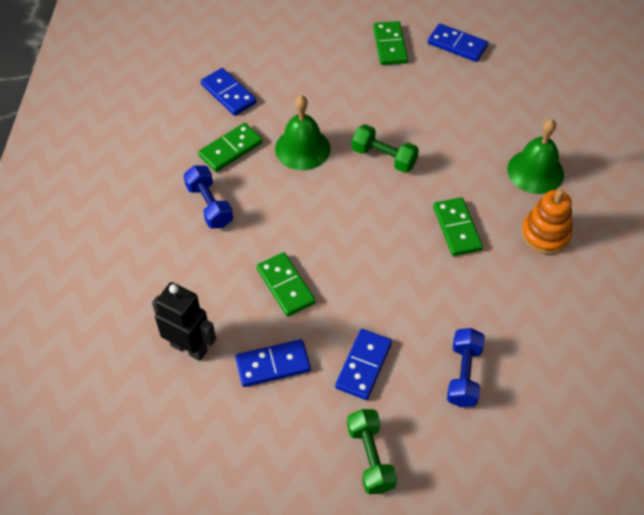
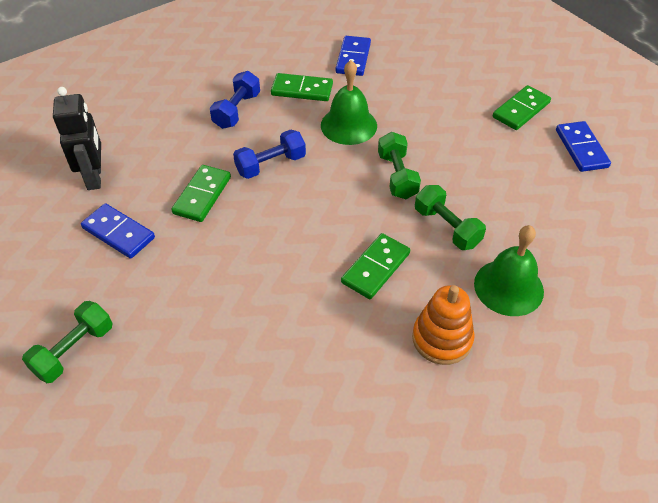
camera: 50 degrees right, 5 degrees down
blue domino [335,329,392,400] -> none
blue dumbbell [447,328,485,407] -> blue dumbbell moved to [233,130,306,179]
none -> green dumbbell [415,185,486,250]

